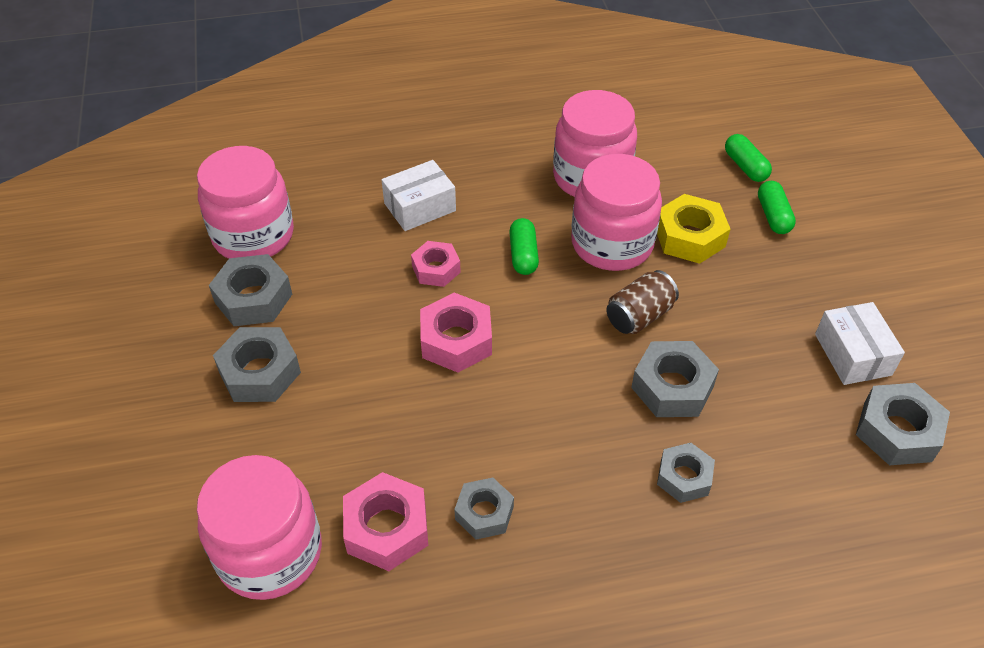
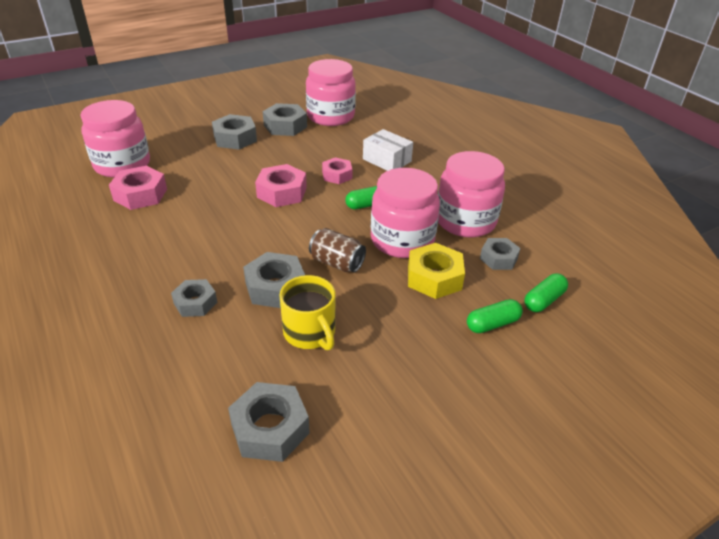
camera: 70 degrees right, 10 degrees down
grey nut [454,478,514,540] -> grey nut moved to [480,238,520,270]
white box [815,302,905,385] -> none
none -> yellow mug [279,275,336,351]

